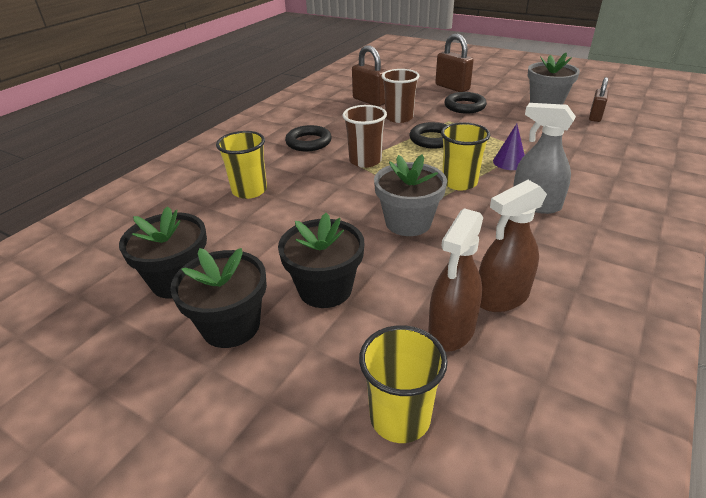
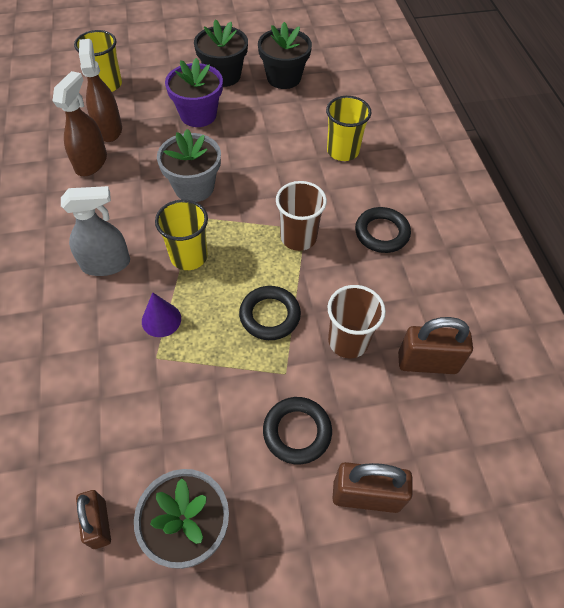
camera: 135 degrees right, 20 degrees up
black flower pot [278,213,364,308] -> purple flower pot [165,58,223,127]

